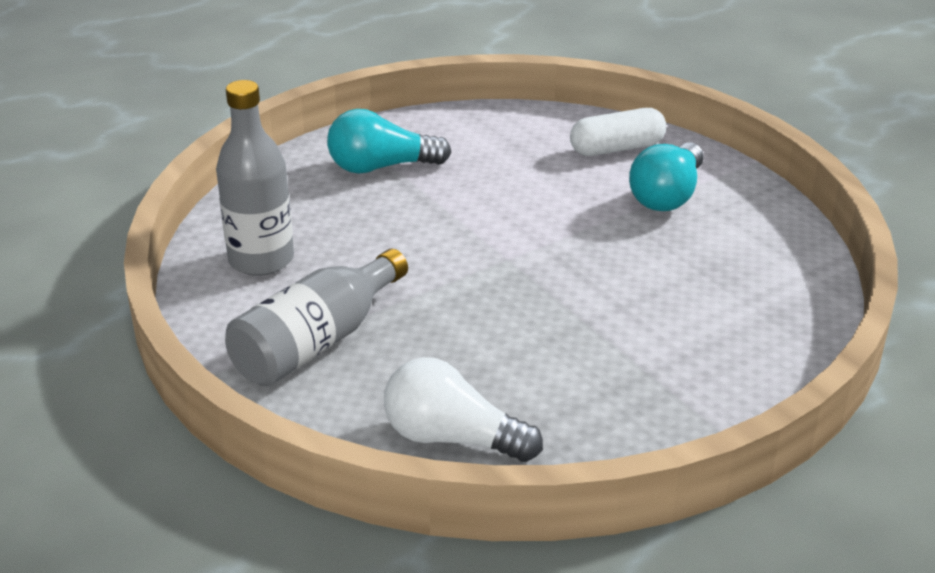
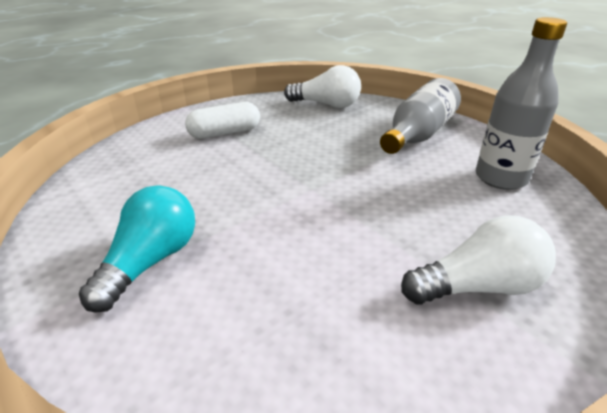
camera: 175 degrees right, 0 degrees up
turquoise light bulb [327,109,451,174] -> white light bulb [401,215,556,305]
white capsule [570,108,666,156] -> white capsule moved to [185,102,260,139]

